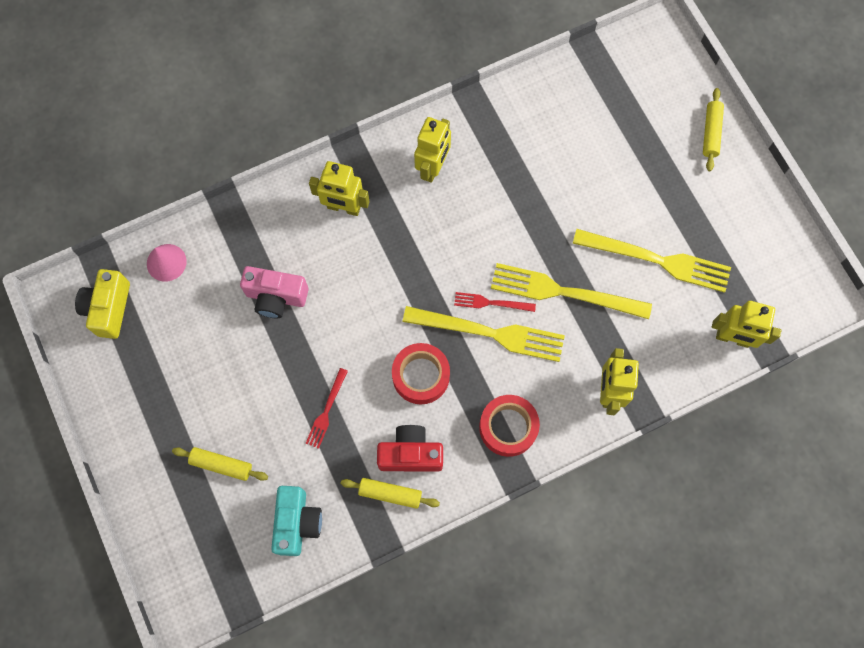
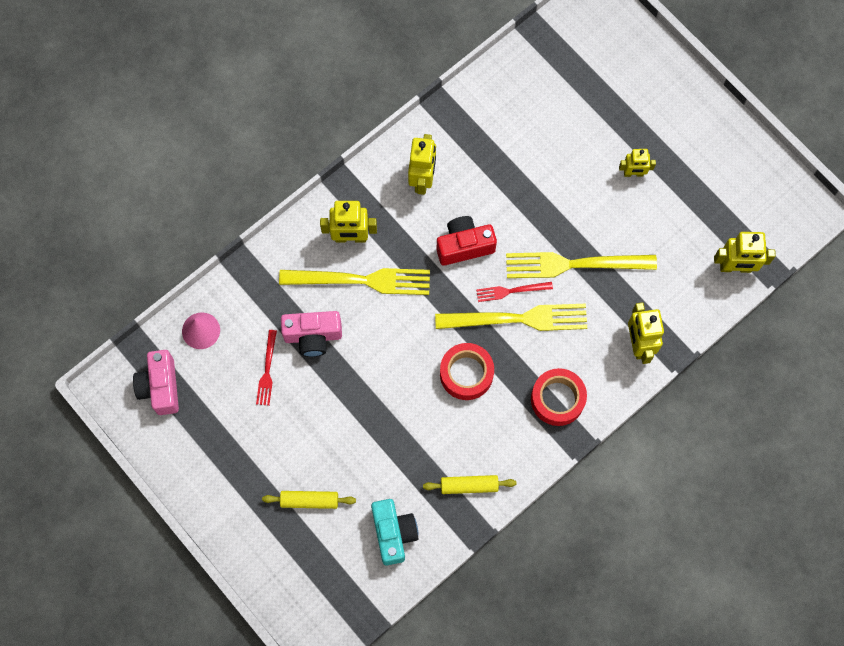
camera: 15 degrees left, 0 degrees up
yellow camera [75,269,130,339] -> pink camera [133,350,179,415]
red fork [305,368,348,449] -> red fork moved to [256,330,277,406]
red camera [377,425,443,472] -> red camera moved to [437,216,497,266]
yellow fork [572,229,731,293] -> yellow fork moved to [279,268,430,295]
yellow rolling pin [703,88,724,171] -> none
none -> yellow robot [619,149,656,177]

